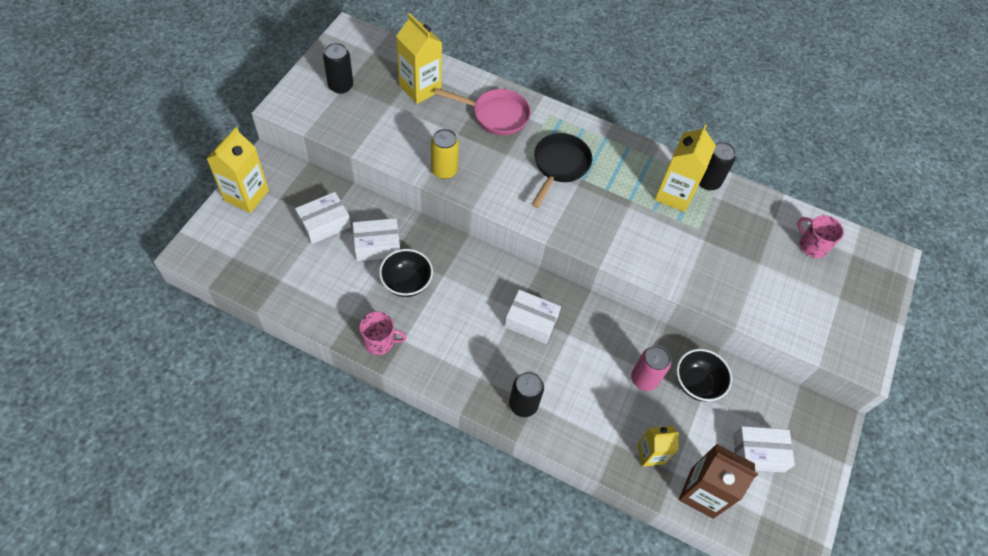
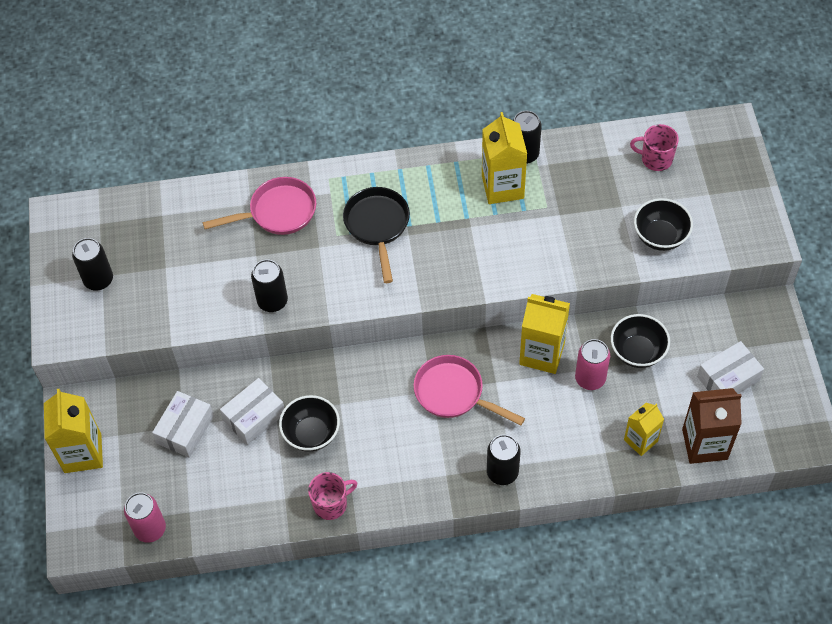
camera: 25 degrees left, 0 degrees up
yellow carton [396,13,442,104] -> yellow carton moved to [519,294,570,374]
yellow can [431,129,459,179] -> black can [251,260,288,312]
white box [504,290,561,344] -> pink pan [414,355,525,426]
none -> pink can [124,493,166,543]
none -> black bowl [634,198,693,251]

